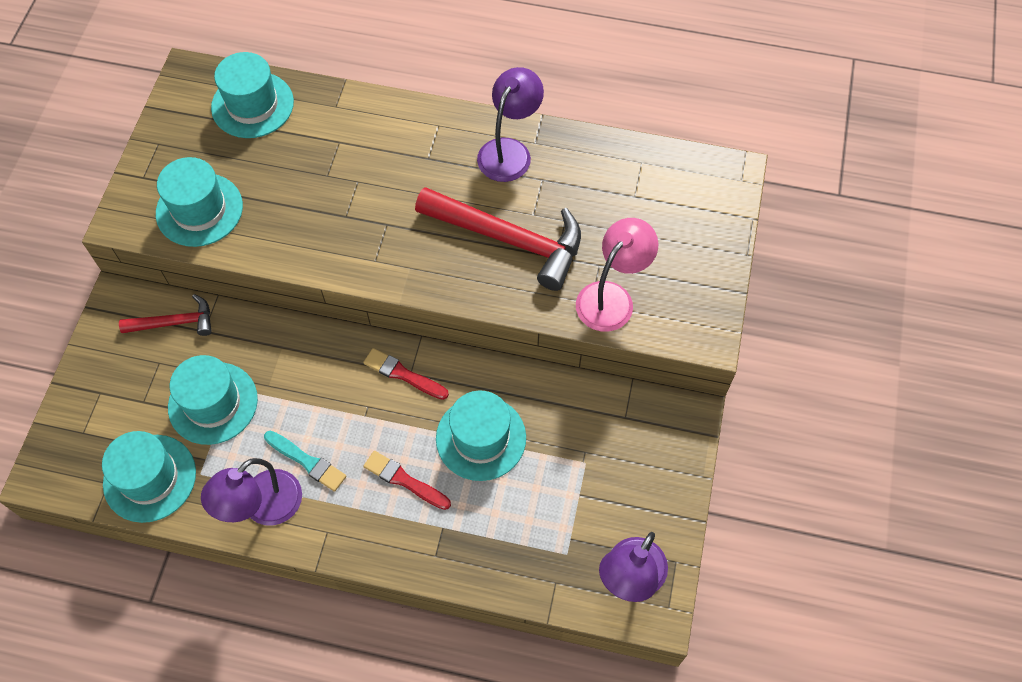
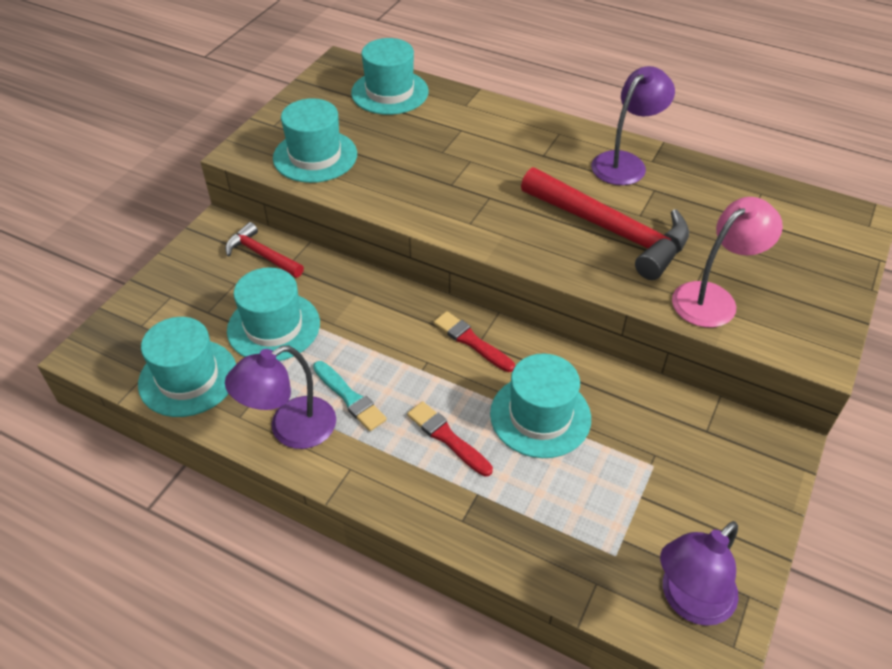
camera: 15 degrees right, 15 degrees down
red hammer [119,294,212,336] -> red hammer turned 150 degrees counterclockwise [225,222,304,278]

